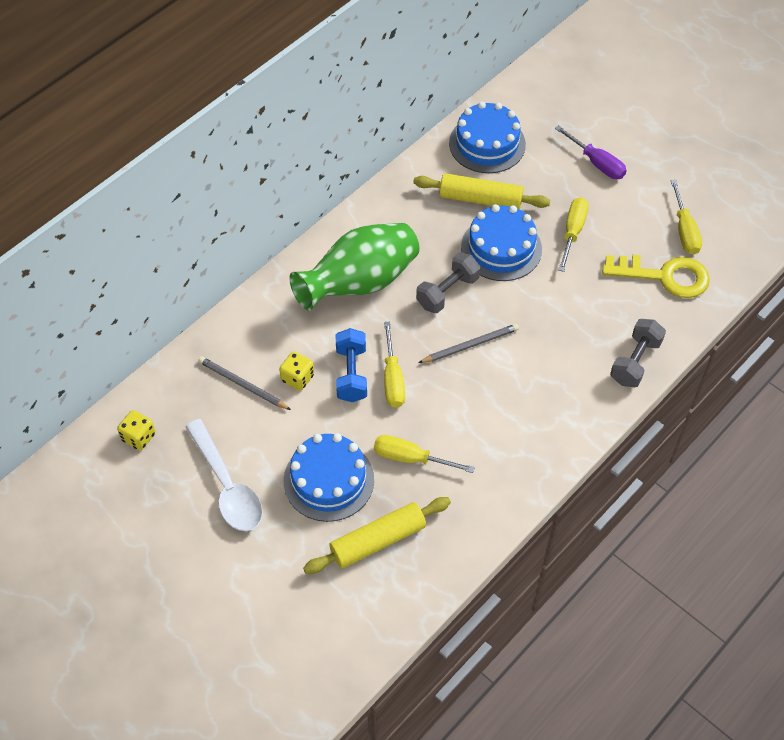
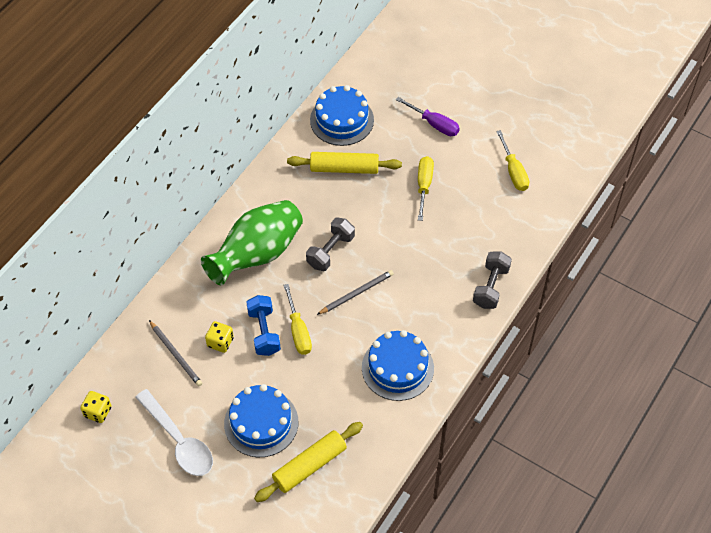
camera: 10 degrees left, 0 degrees up
grey pencil [198,356,291,410] -> grey pencil turned 150 degrees counterclockwise [149,320,202,387]
yellow screwdriver [374,435,475,473] -> none
blue cake [461,204,542,281] -> blue cake moved to [362,330,434,401]
yellow key [602,255,710,298] -> none

